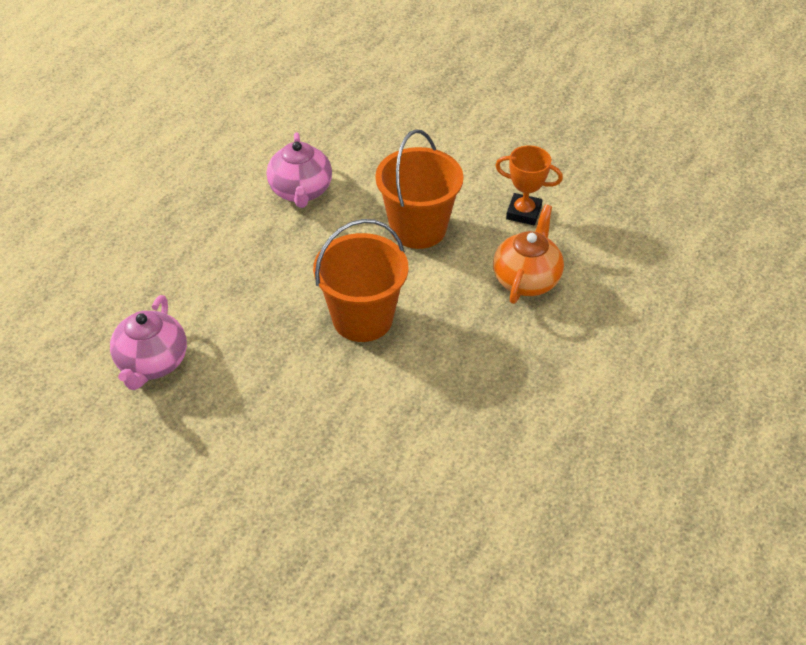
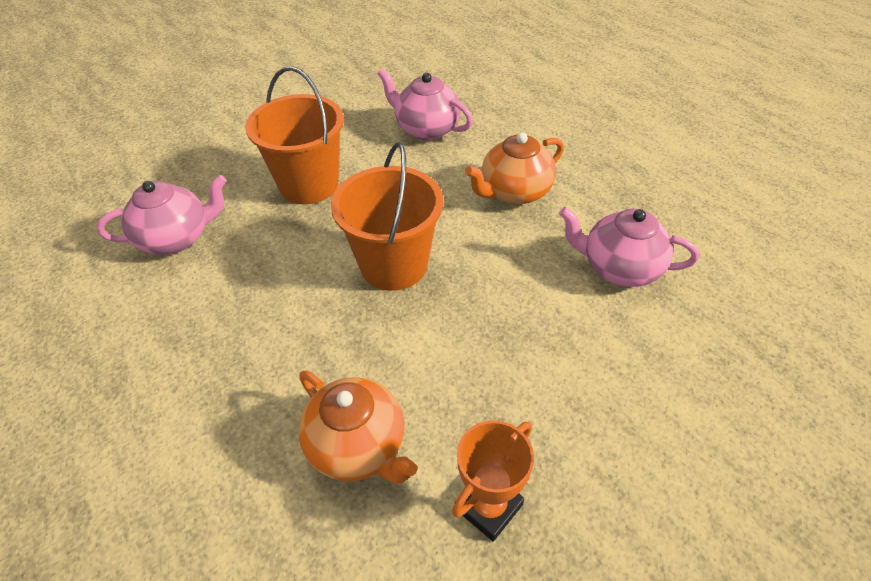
camera: 115 degrees right, 0 degrees up
orange bucket [375,129,463,249] -> orange bucket moved to [245,66,344,204]
none -> pink teapot [97,175,227,255]
none -> orange teapot [465,133,564,205]

